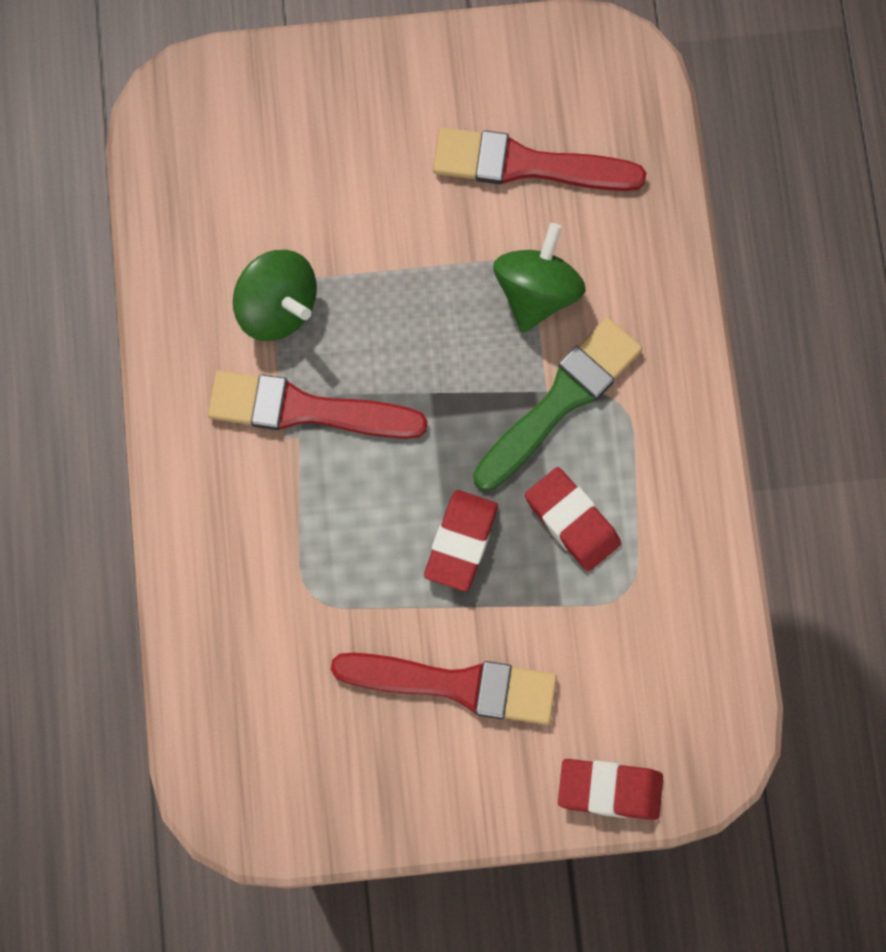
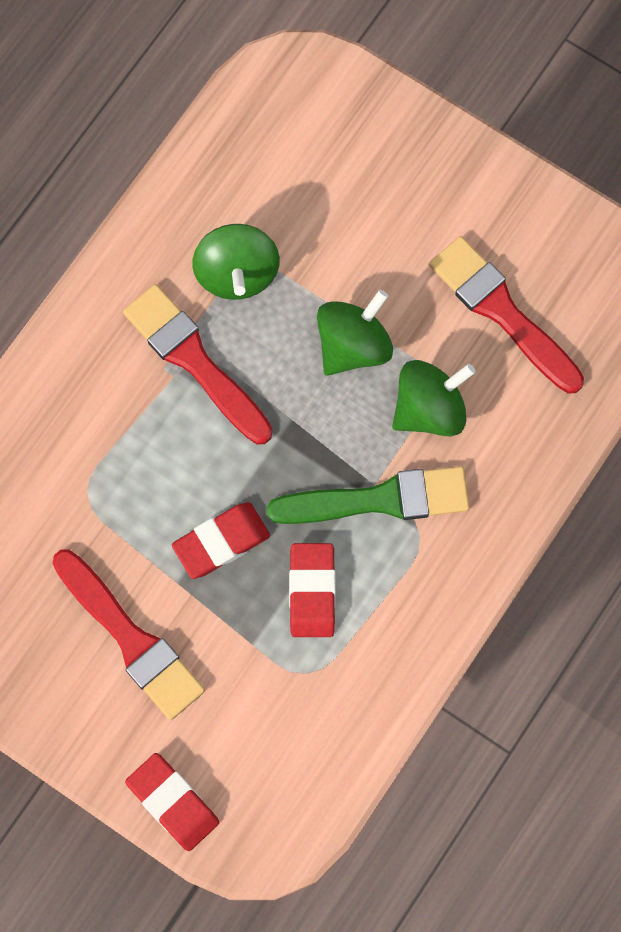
camera: 40 degrees right, 0 degrees up
none -> green spinning top [317,290,393,376]

